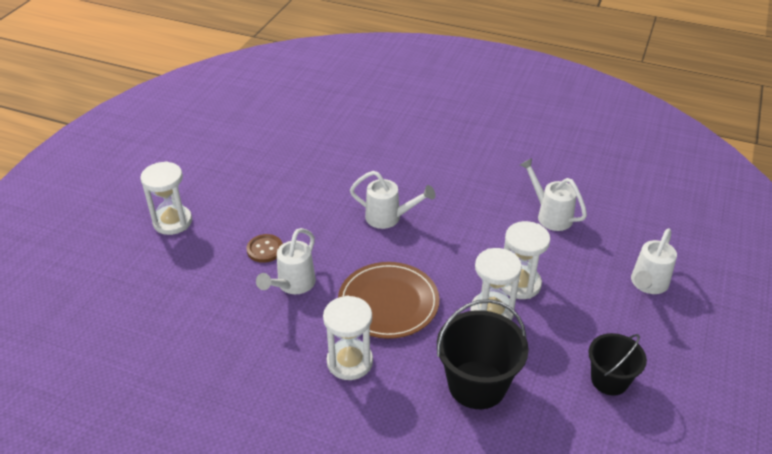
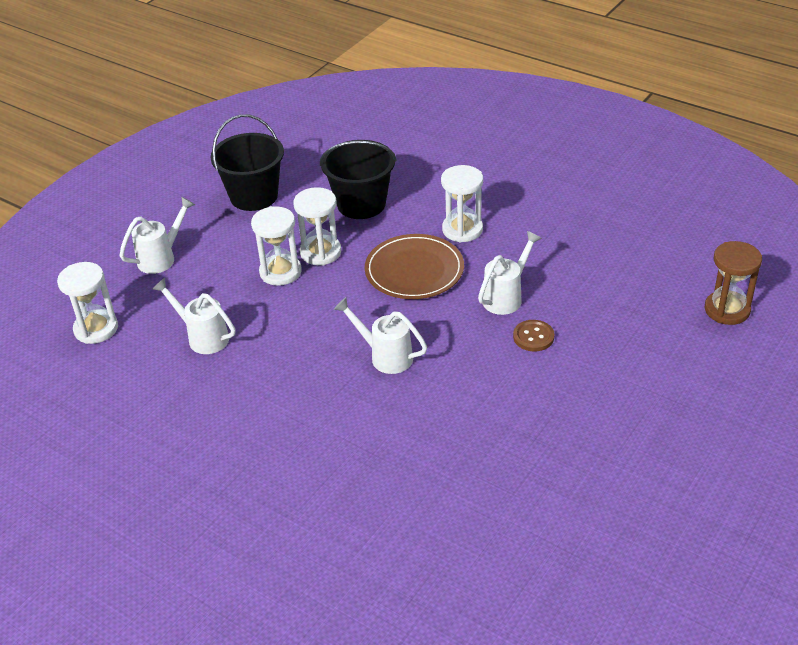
camera: 165 degrees left, 0 degrees up
white hourglass [140,161,192,235] -> white hourglass moved to [57,262,118,344]
white watering can [520,158,587,231] -> white watering can turned 150 degrees clockwise [152,278,235,354]
black bucket [588,333,647,396] -> black bucket [210,114,284,211], size x1.57
none -> brown hourglass [705,241,762,325]

